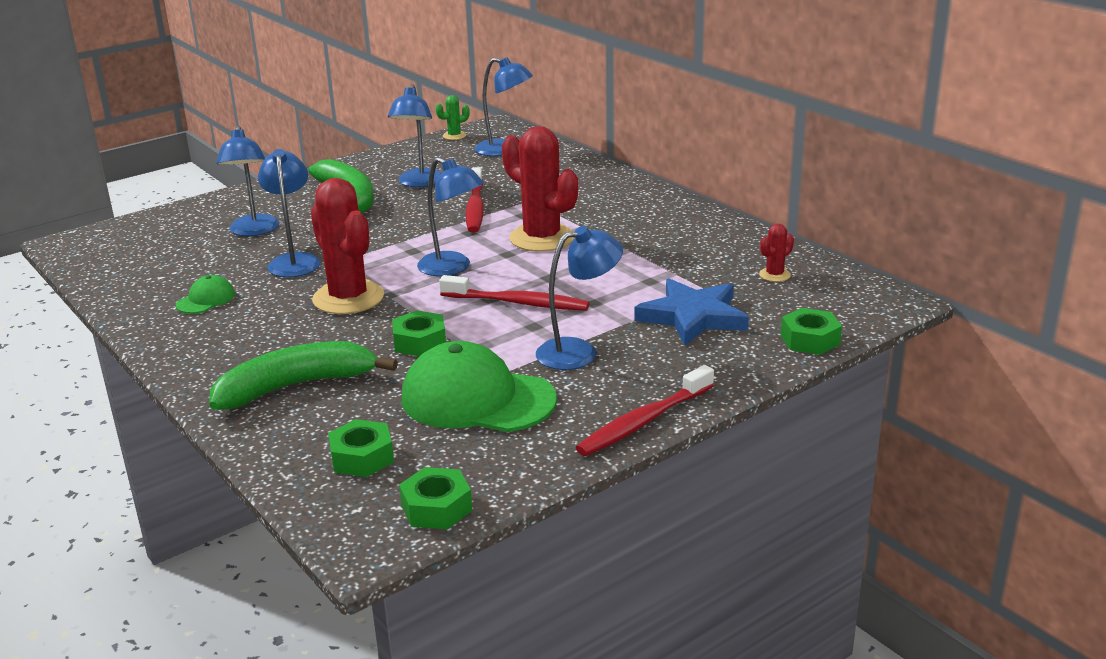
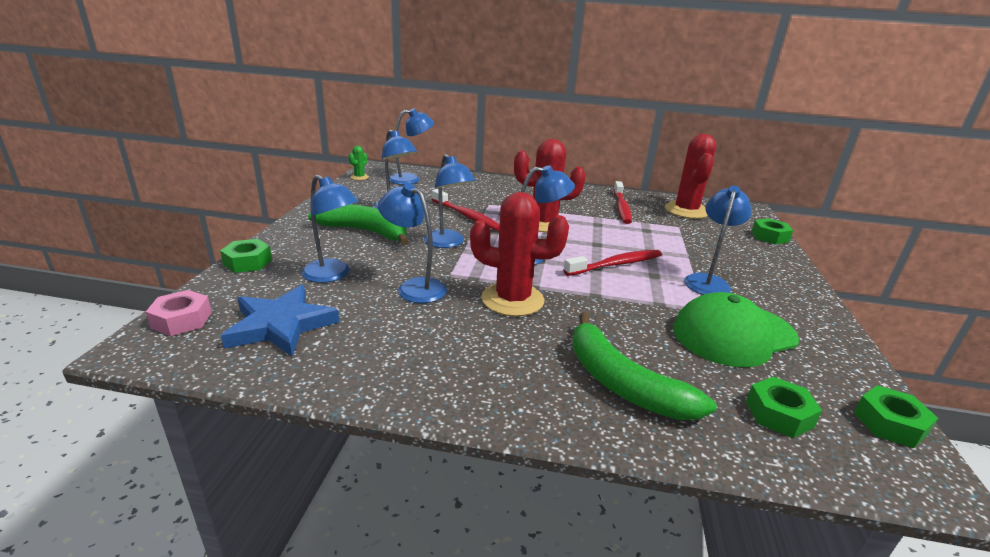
camera: 45 degrees left, 0 degrees up
green cap [176,275,235,314] -> none
green banana [209,341,398,410] -> green banana turned 60 degrees counterclockwise [572,312,717,420]
green nut [392,310,446,356] -> green nut moved to [220,239,272,273]
red toothbrush [576,365,714,456] -> red toothbrush moved to [614,181,632,224]
blue star [634,278,749,346] -> blue star moved to [221,285,340,357]
red cactus [759,224,794,282] -> red cactus [665,134,716,219], size x2.26
none -> pink nut [146,290,212,336]
none -> blue lamp [424,154,475,248]

